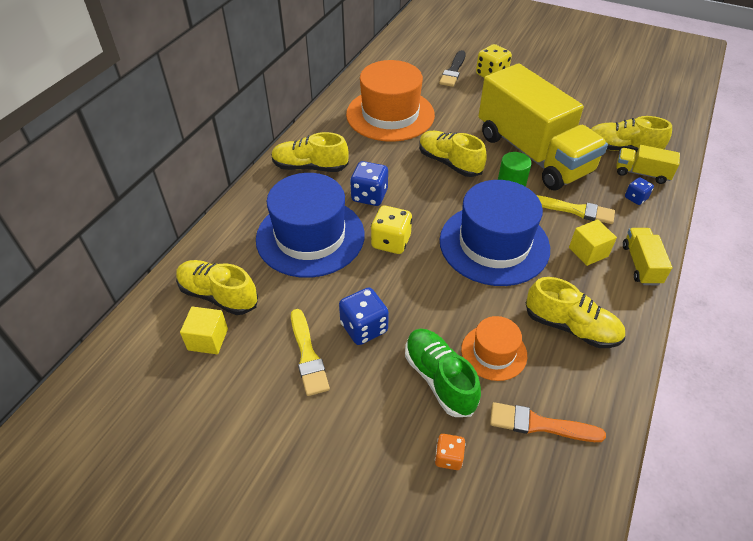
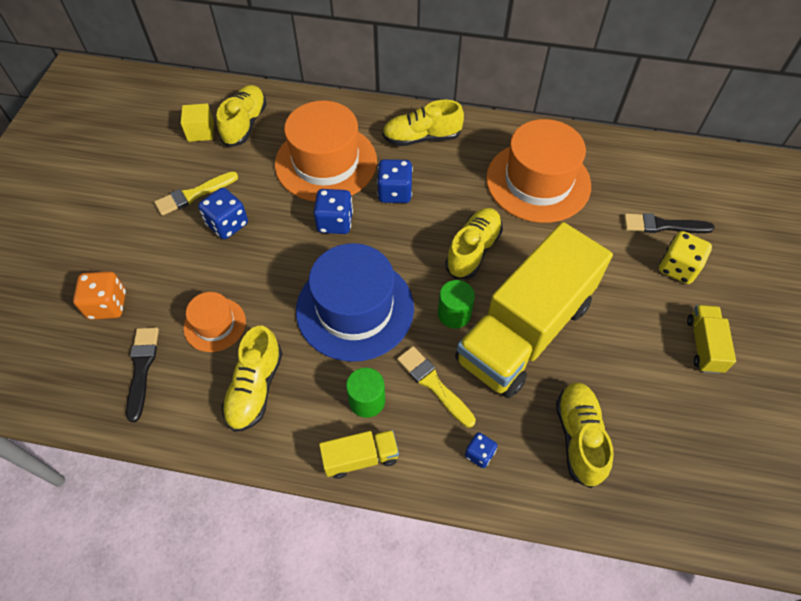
camera: 75 degrees right, 10 degrees up
blue hat [256,173,365,278] -> orange hat [275,101,377,201]
yellow shoe [271,132,349,172] -> yellow shoe turned 90 degrees counterclockwise [382,100,464,146]
yellow dice [371,206,412,254] -> blue dice [314,189,353,234]
green shoe [405,328,481,417] -> none
orange dice [435,434,466,470] -> orange dice [73,271,126,320], size x1.70
orange brush [490,402,606,442] -> black brush [126,327,159,422]
yellow brush [536,195,615,224] -> yellow brush turned 135 degrees clockwise [397,346,476,427]
yellow cube [569,219,617,266] -> green cylinder [346,368,385,418]
yellow truck [616,145,680,184] -> yellow truck moved to [687,305,736,374]

